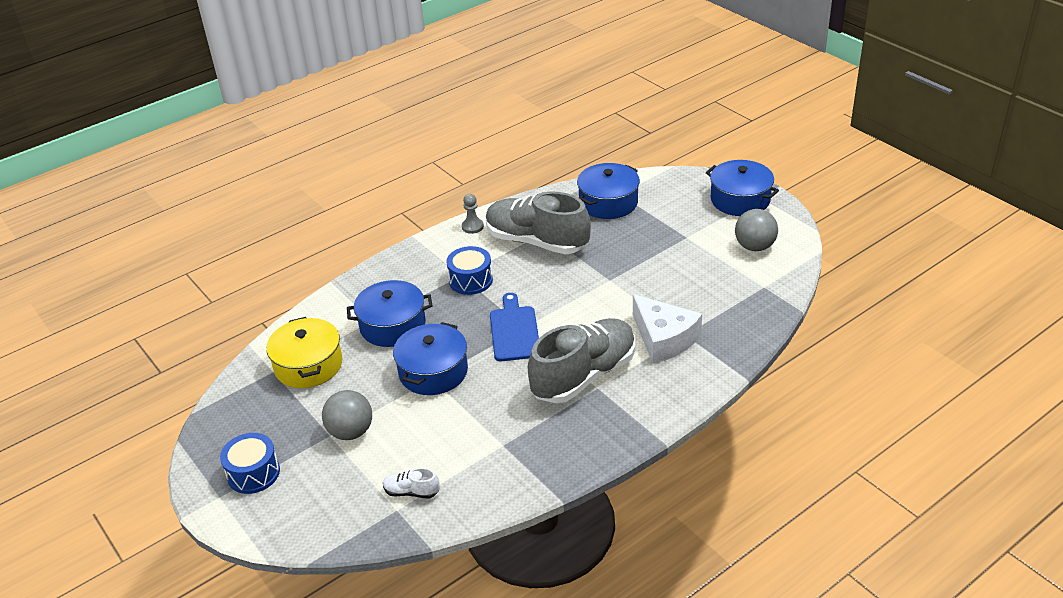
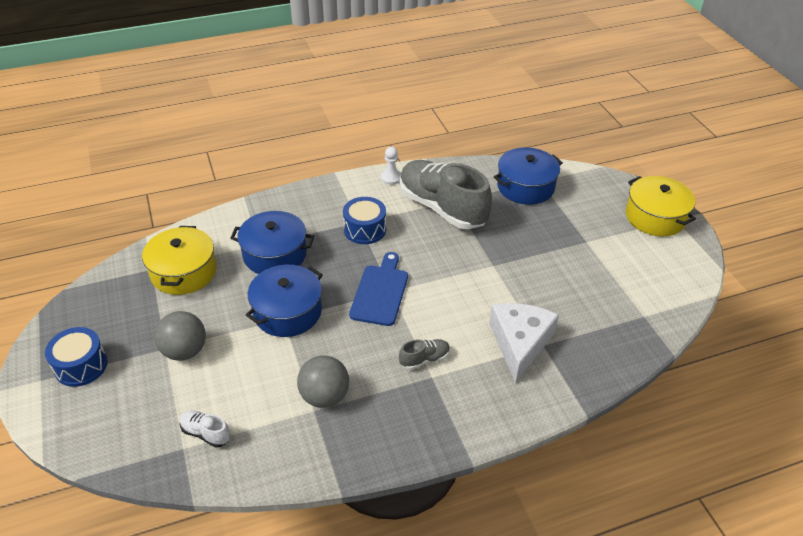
camera: 15 degrees right, 5 degrees up
grey pawn [462,194,484,234] -> white pawn [381,147,401,185]
grey shoe [528,318,635,403] -> grey shoe [399,339,450,370], size x0.41
white cheese [633,294,702,363] -> white cheese turned 150 degrees counterclockwise [489,303,559,383]
blue pot [706,160,779,216] -> yellow pot [626,176,696,236]
grey ball [735,209,778,251] -> grey ball moved to [297,356,349,408]

